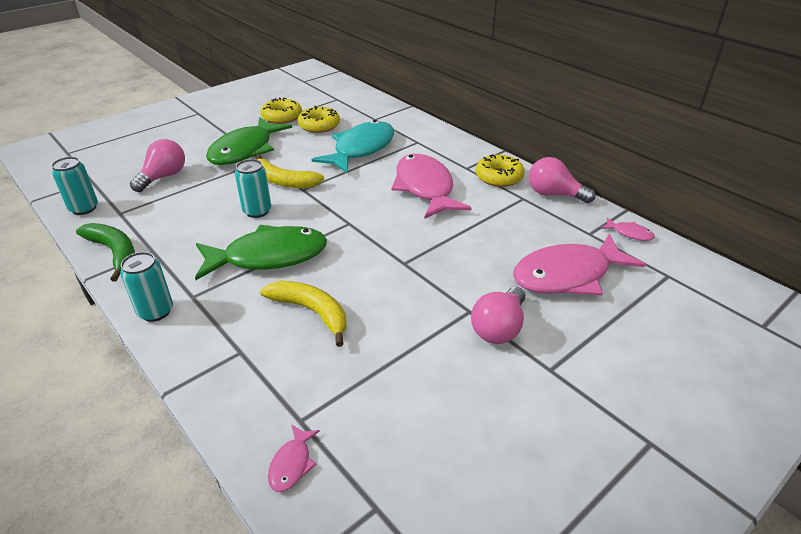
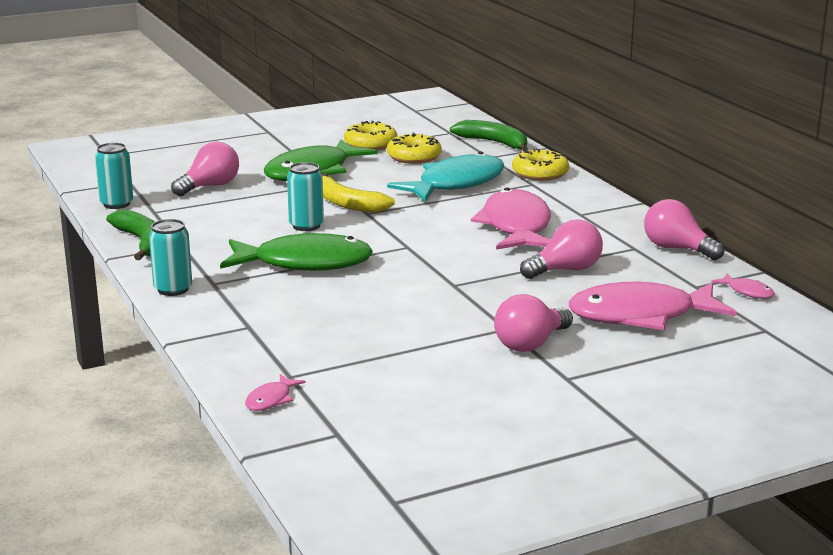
camera: 15 degrees right, 15 degrees down
yellow banana [260,281,347,347] -> none
yellow donut [476,154,525,187] -> yellow donut moved to [512,148,569,181]
none -> green banana [450,120,528,151]
none -> pink light bulb [520,219,603,279]

